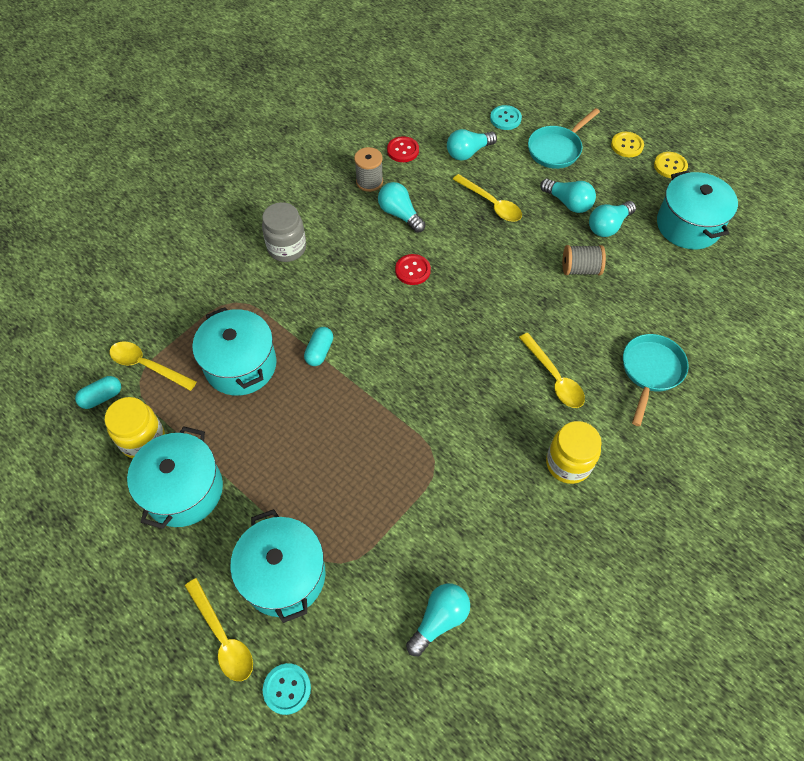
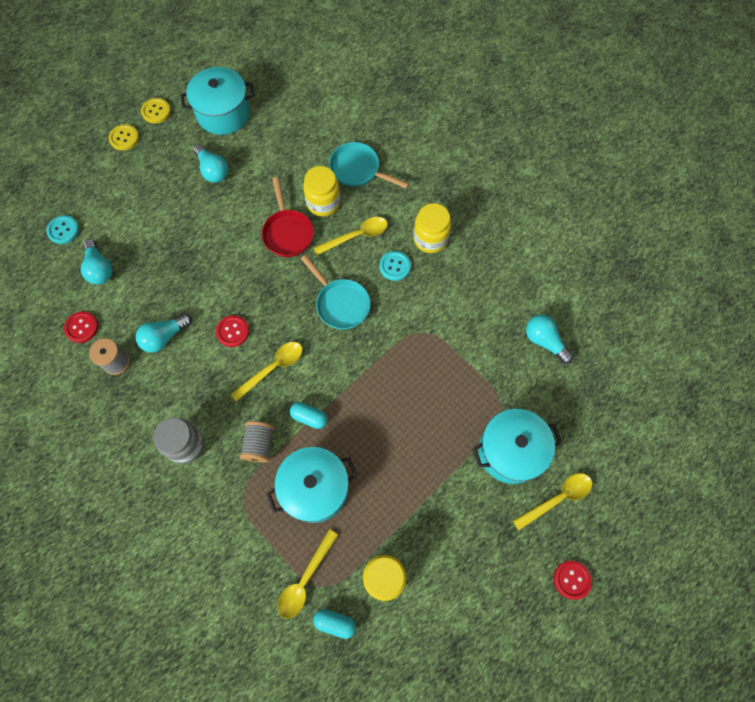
camera: 85 degrees left, 10 degrees up
turquoise capsule [75,376,121,409] -> turquoise capsule turned 45 degrees counterclockwise [313,609,356,639]
turquoise pot [127,426,223,529] -> none
turquoise button [263,663,311,715] -> turquoise button moved to [379,251,411,281]
yellow spoon [452,174,522,222] -> yellow spoon moved to [231,342,303,402]
turquoise pan [528,108,600,169] -> turquoise pan moved to [300,255,370,330]
turquoise light bulb [540,179,596,213] -> none
grey spool [562,245,606,275] -> grey spool moved to [240,421,274,462]
none -> red pan [262,177,314,257]
none -> yellow jar [303,166,340,216]
none -> red button [554,561,592,600]

